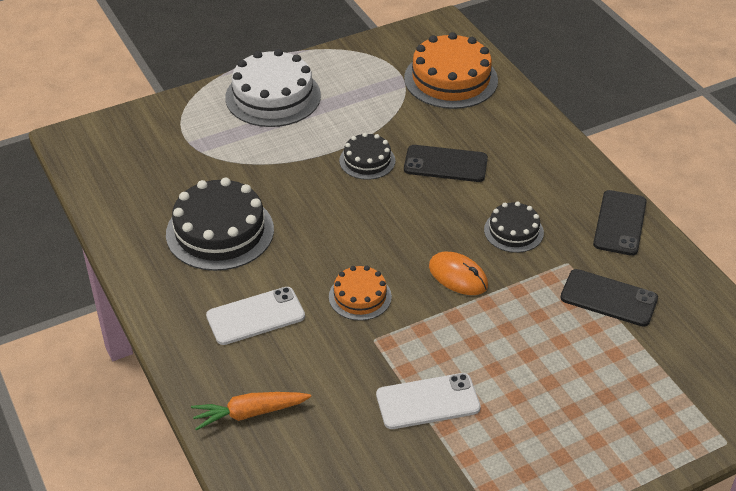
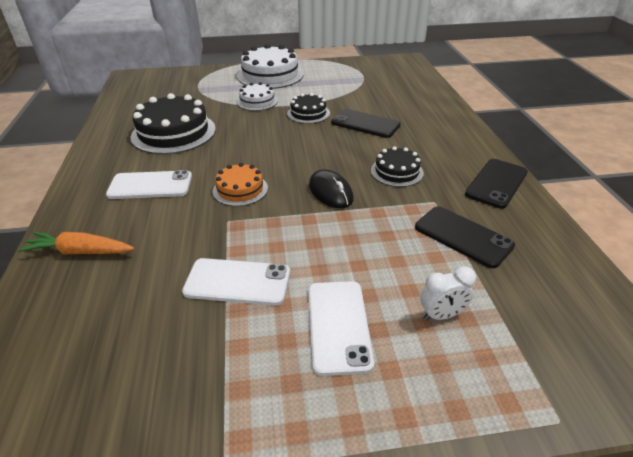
camera: 20 degrees right, 5 degrees down
orange cake [404,32,498,109] -> none
orange mouse [429,252,488,295] -> black mouse [309,169,354,208]
none -> white cake [237,82,278,111]
none -> white phone [308,281,374,376]
none -> white clock [420,266,476,320]

